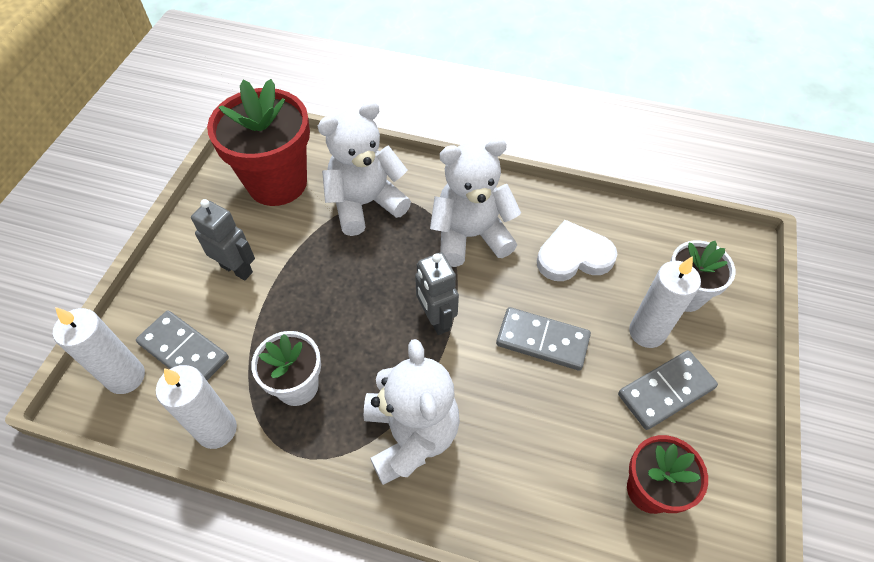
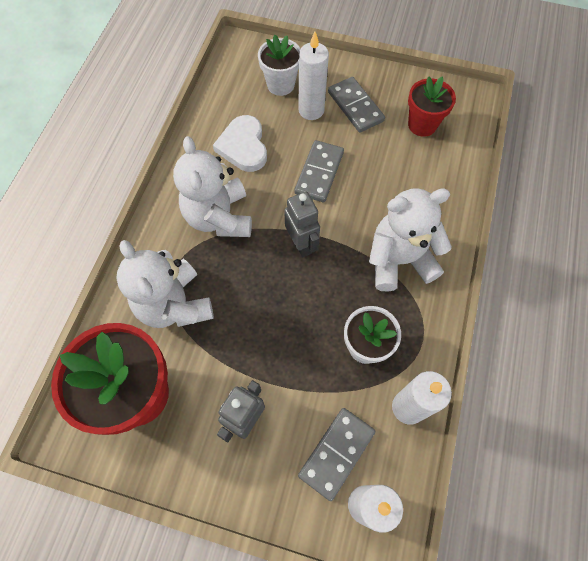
camera: 90 degrees left, 10 degrees up
grey robot [415,252,459,335] -> grey robot turned 90 degrees counterclockwise [284,192,320,257]

